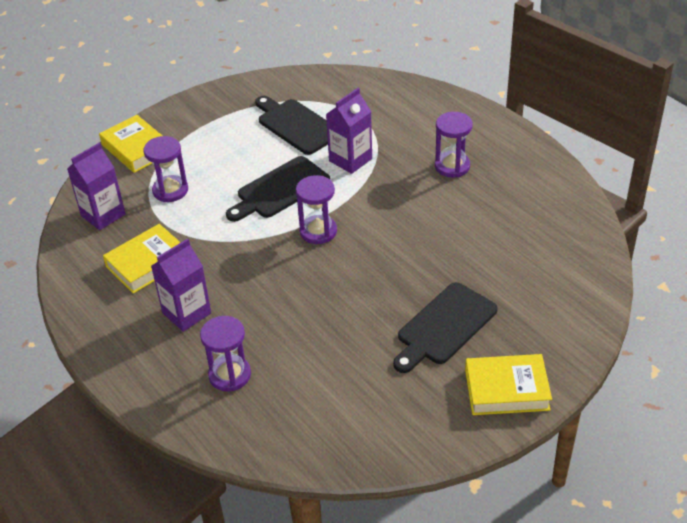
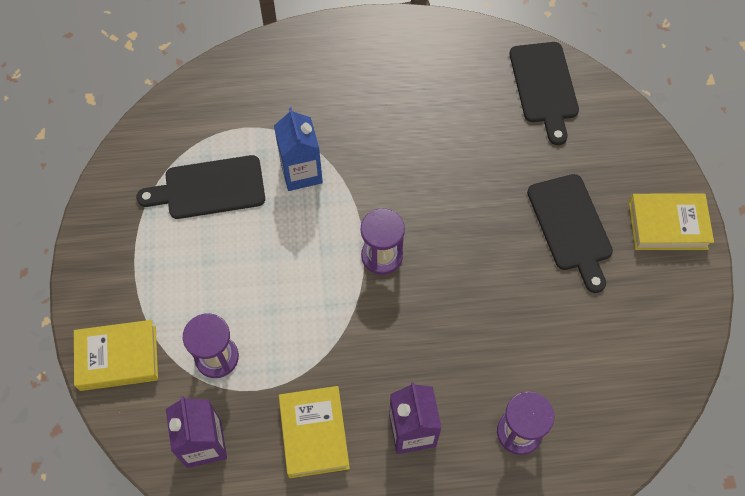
camera: 60 degrees left, 20 degrees up
black cutting board [226,156,330,222] -> black cutting board moved to [509,42,579,145]
purple carton [326,88,372,174] -> blue carton [274,107,323,191]
purple hourglass [435,112,473,178] -> none
yellow book [465,354,552,415] -> yellow book turned 60 degrees clockwise [629,193,714,250]

